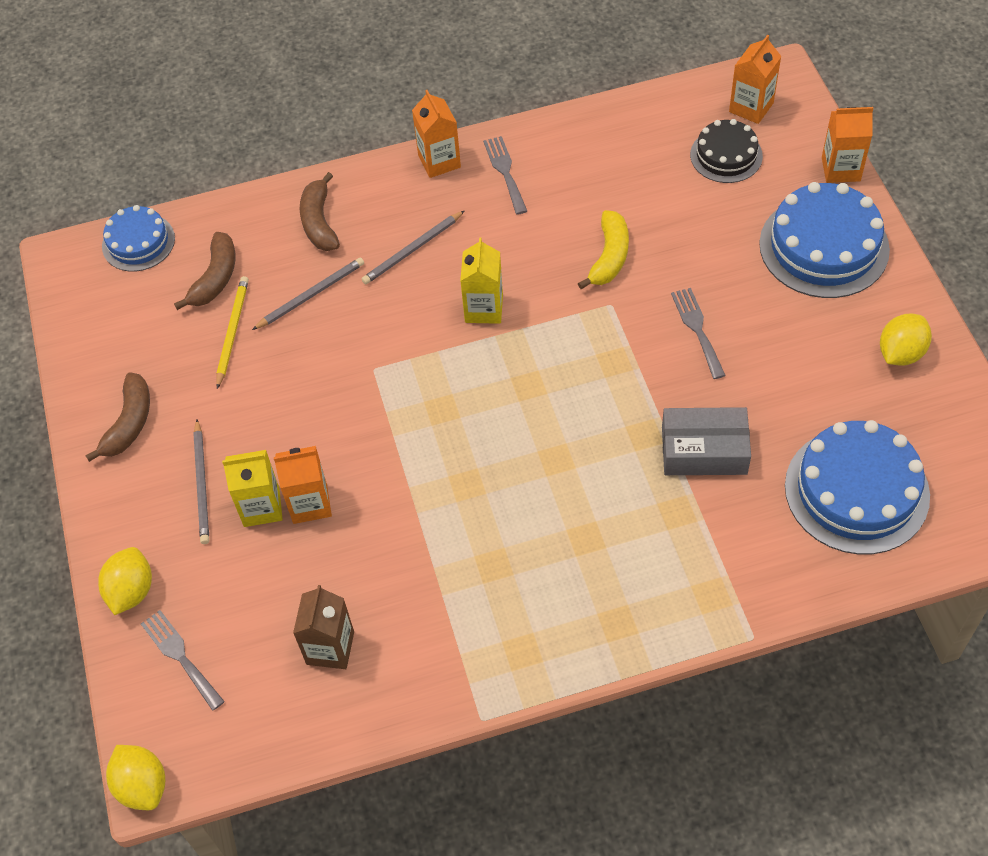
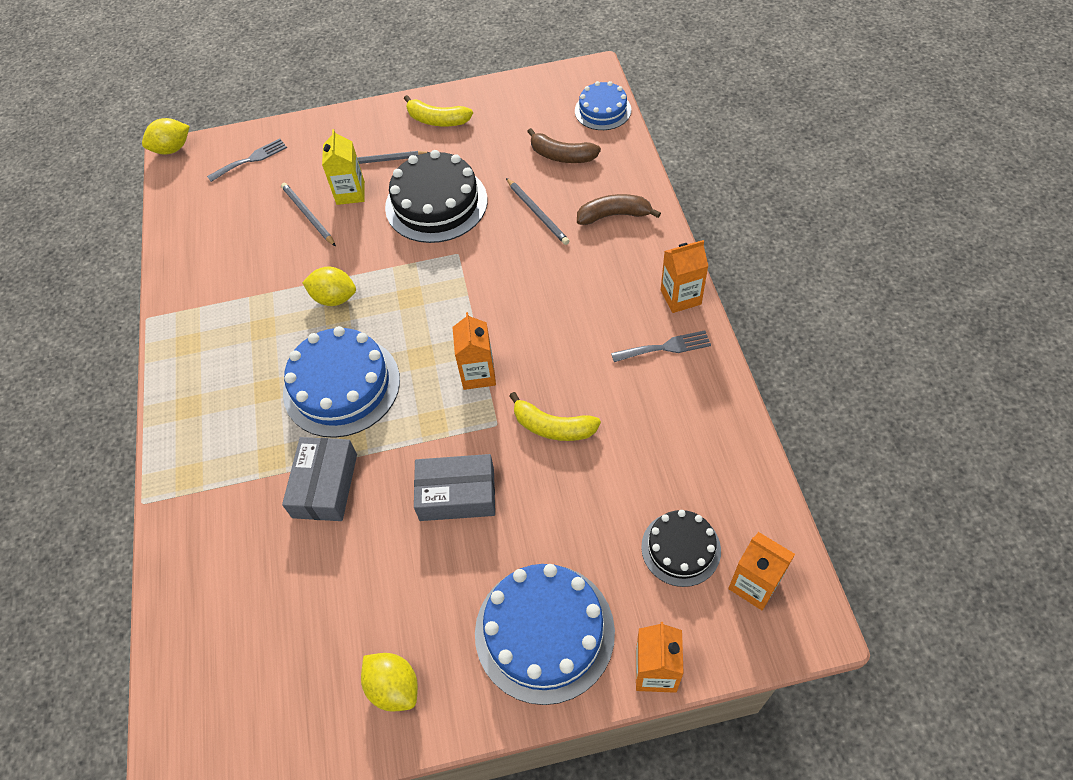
camera: 95 degrees right, 0 degrees up
brown banana [85,373,150,462] -> yellow banana [404,95,473,126]
yellow lemon [98,547,152,615] -> yellow lemon moved to [302,267,356,306]
yellow pencil [216,276,249,389] -> none
orange carton [274,446,332,524] -> orange carton moved to [452,312,496,390]
brown carton [293,585,354,669] -> none
grey pencil [362,211,464,284] -> grey pencil moved to [281,183,336,246]
yellow carton [460,237,503,324] -> none
grey fork [671,288,726,379] -> grey box [414,454,495,521]
blue cake [785,420,930,555] -> blue cake moved to [283,326,400,438]
none -> black cake [385,150,487,243]

